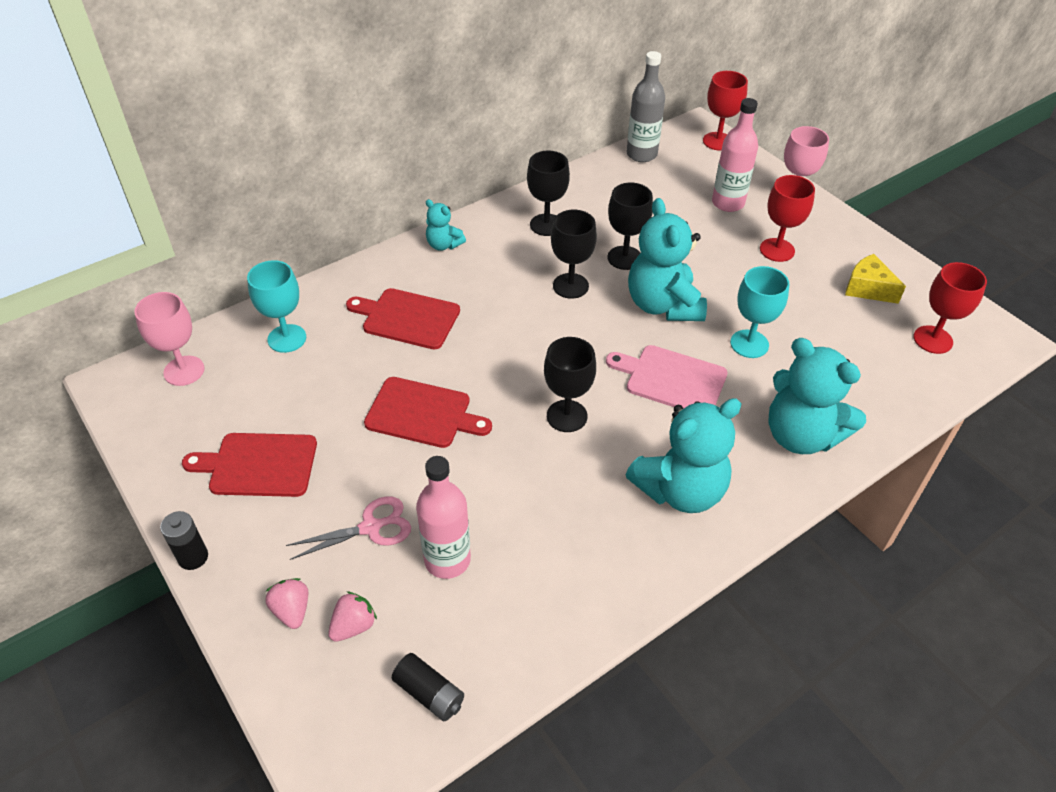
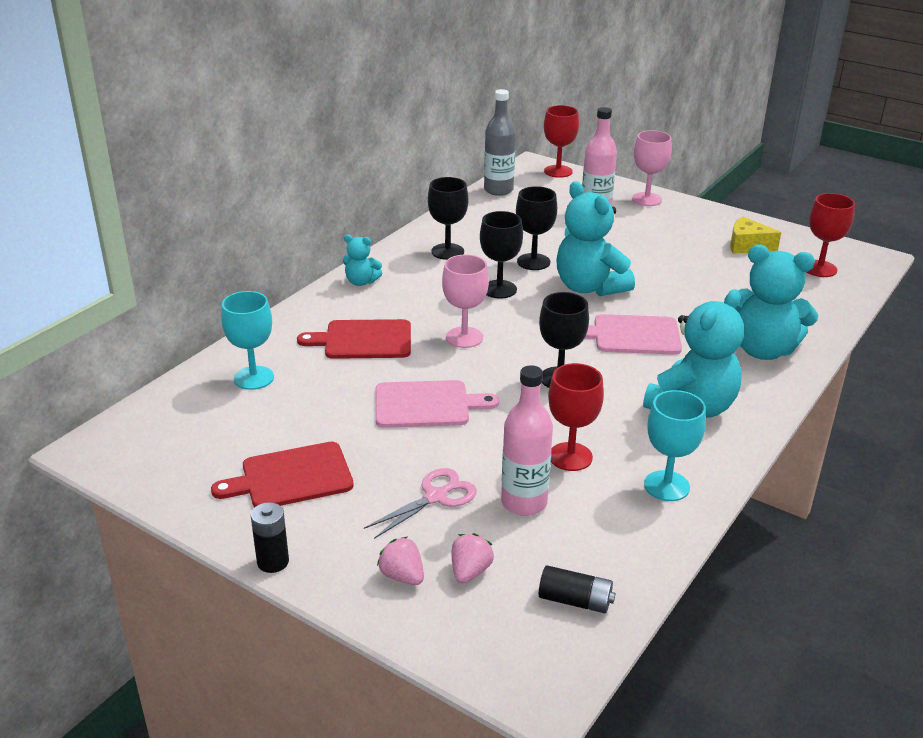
camera: 20 degrees left, 15 degrees down
pink goblet [134,292,204,386] -> pink goblet moved to [442,255,489,348]
red cutting board [364,377,492,448] -> pink cutting board [376,380,499,428]
turquoise goblet [730,266,789,358] -> turquoise goblet moved to [644,390,706,501]
red goblet [760,175,815,262] -> red goblet moved to [548,363,604,471]

